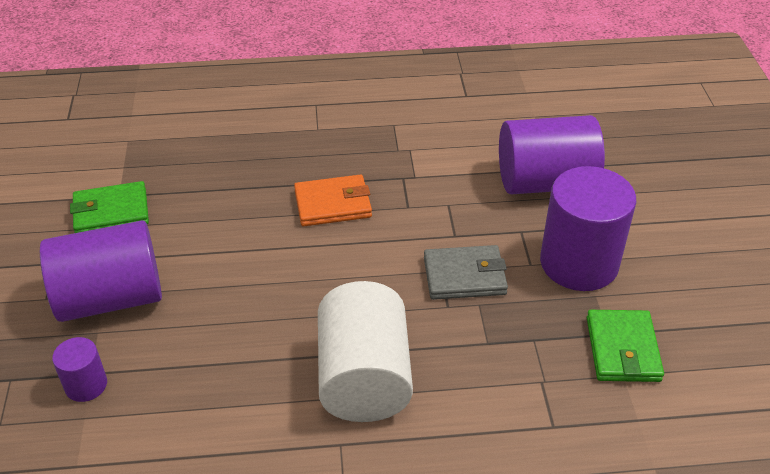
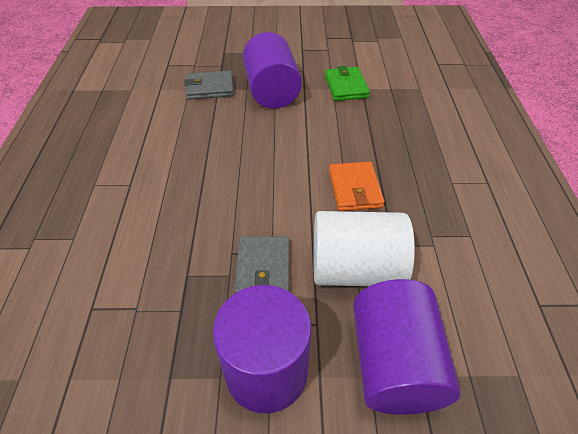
camera: 95 degrees right, 5 degrees up
purple cylinder [52,337,107,402] -> grey wallet [184,71,234,100]
white cylinder [318,281,413,422] -> white cylinder moved to [313,211,415,286]
green wallet [587,310,664,382] -> none

